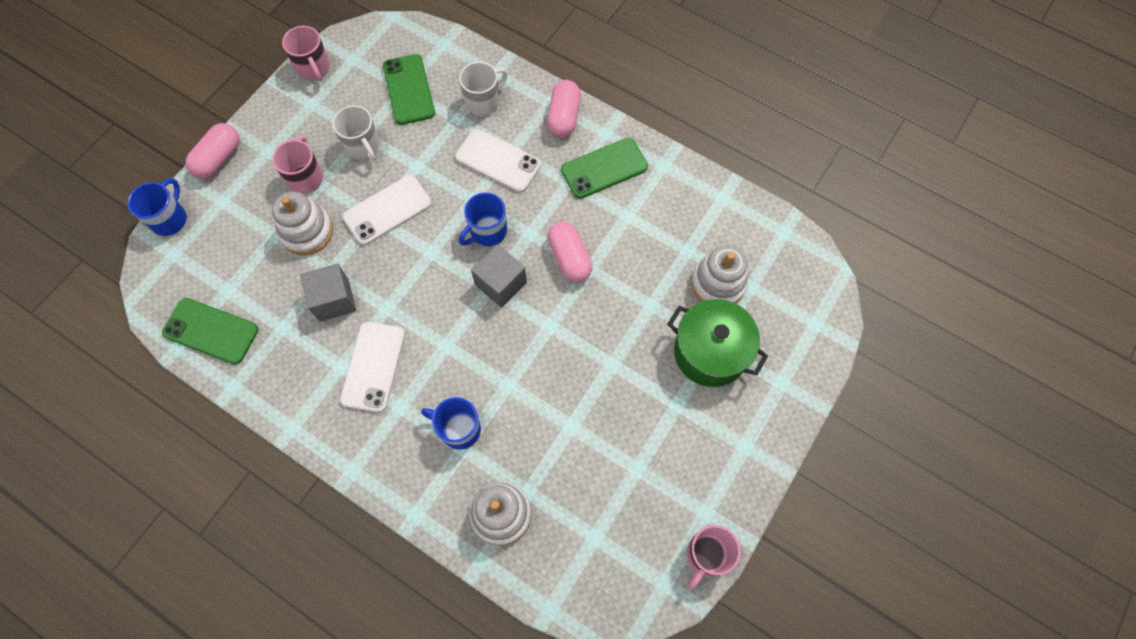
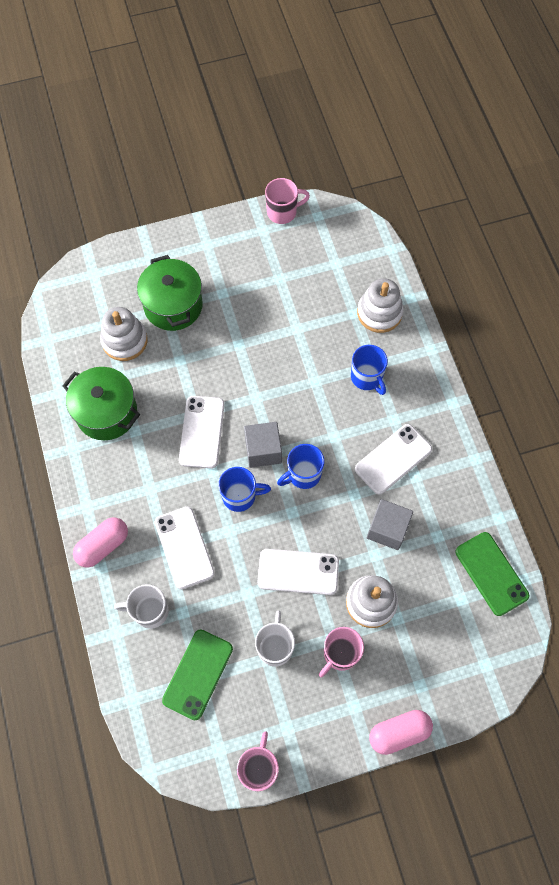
camera: 140 degrees left, 0 degrees up
blue mug [127,178,187,236] -> blue mug moved to [277,444,324,489]
pink capsule [547,221,592,282] -> white phone [179,396,225,469]
green phone [561,138,648,199] -> none
none -> green pot [62,367,140,440]

